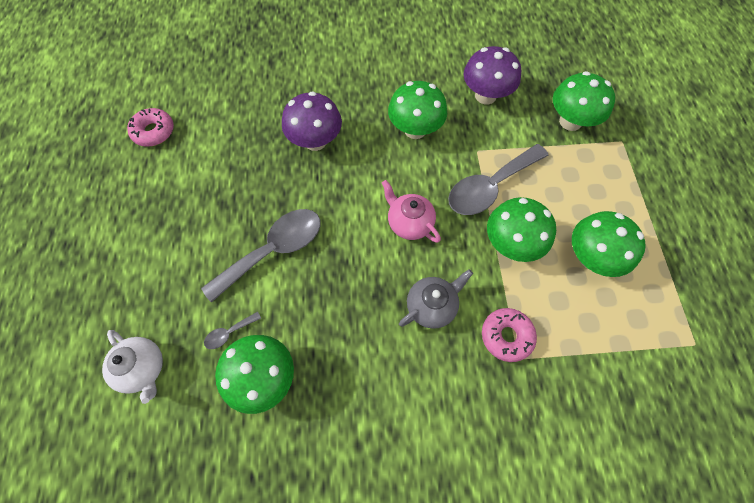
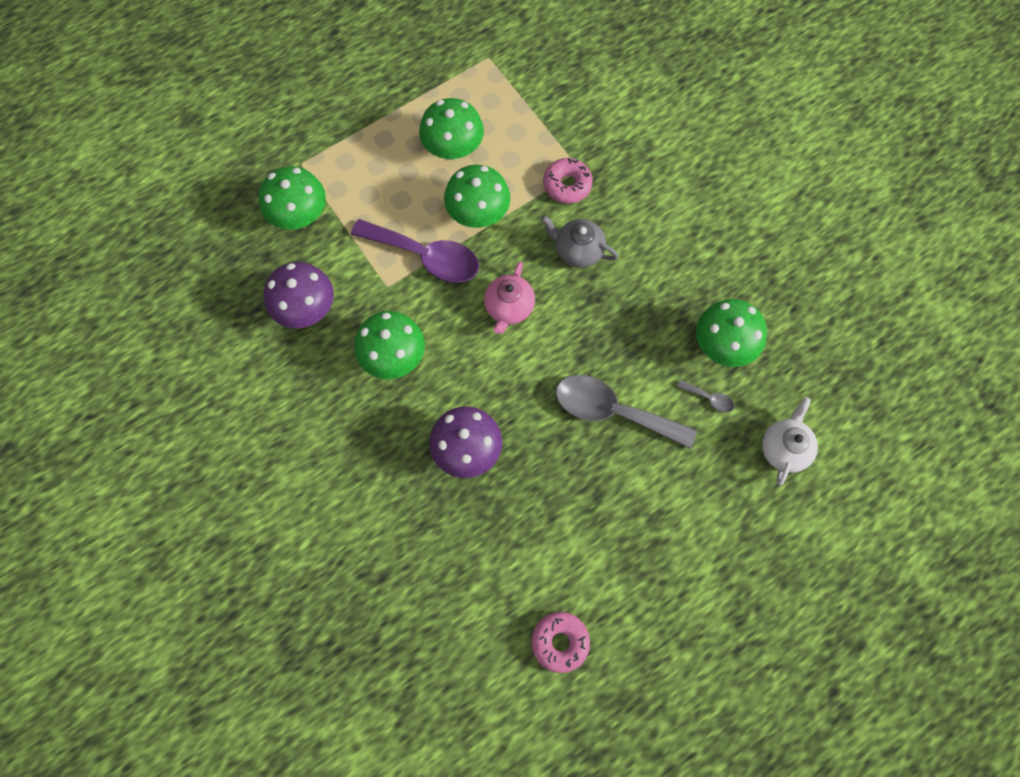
camera: 120 degrees left, 5 degrees up
grey spoon [448,144,549,215] -> purple spoon [351,219,479,282]

